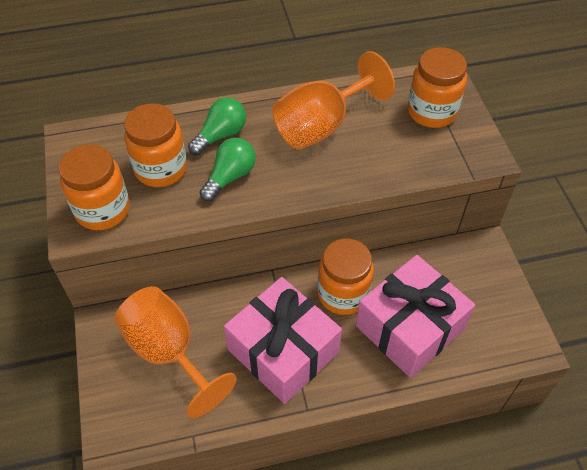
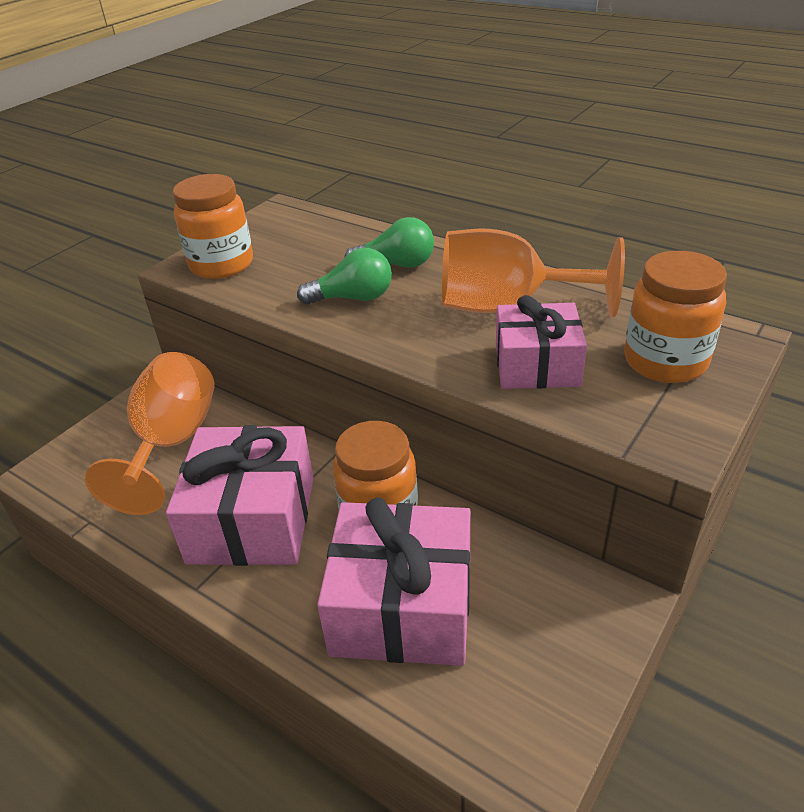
camera: 50 degrees right, 15 degrees down
orange jar [124,103,187,187] -> none
none -> pink gift [496,295,587,389]

